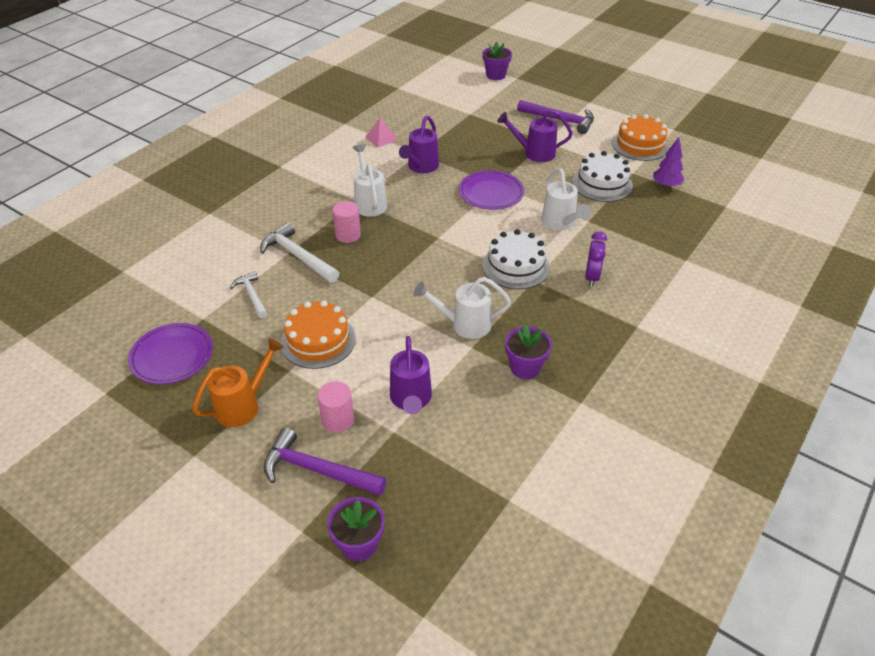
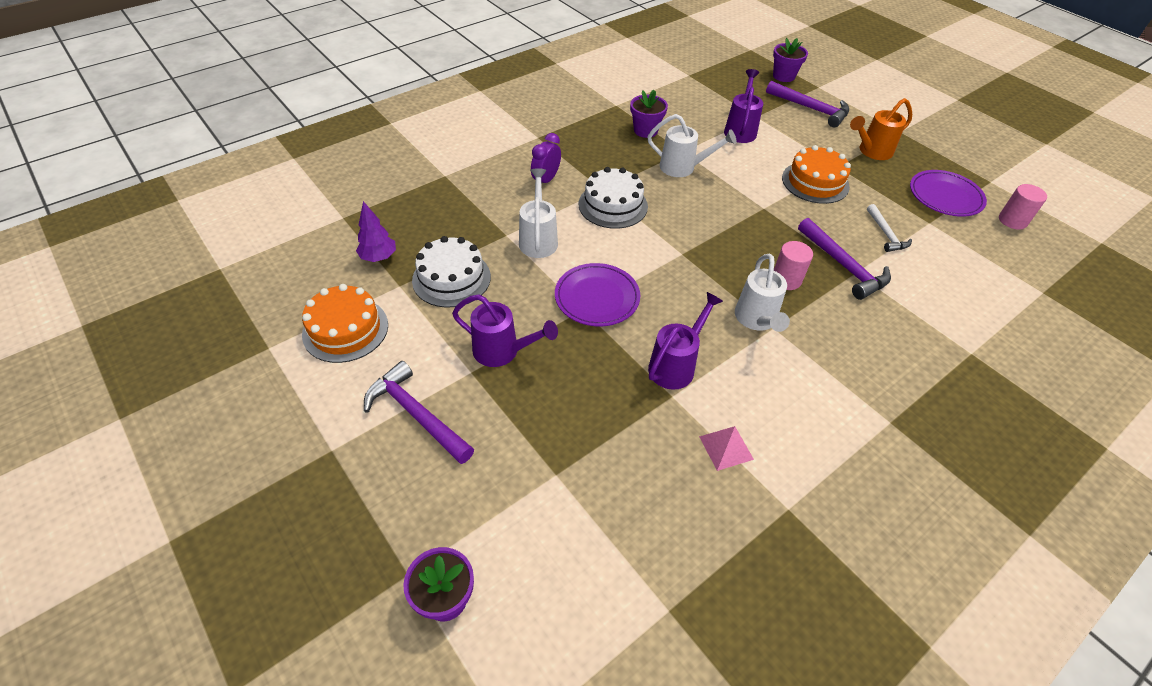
camera: 165 degrees left, 5 degrees up
white hammer [260,222,339,283] -> purple hammer [798,218,891,300]
pink cylinder [317,381,354,433] -> pink cylinder moved to [999,184,1047,230]

